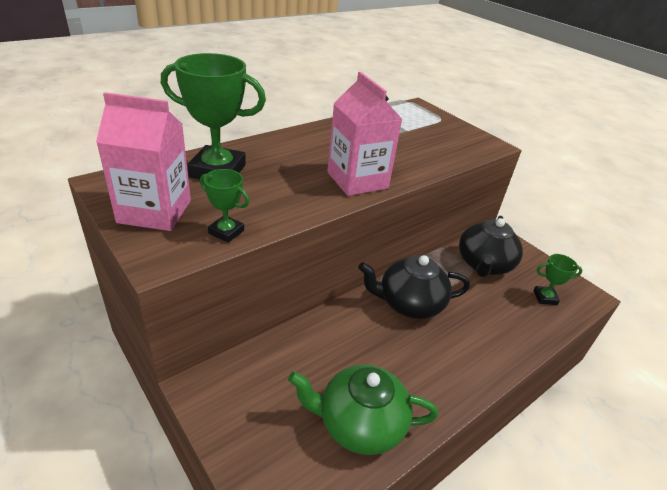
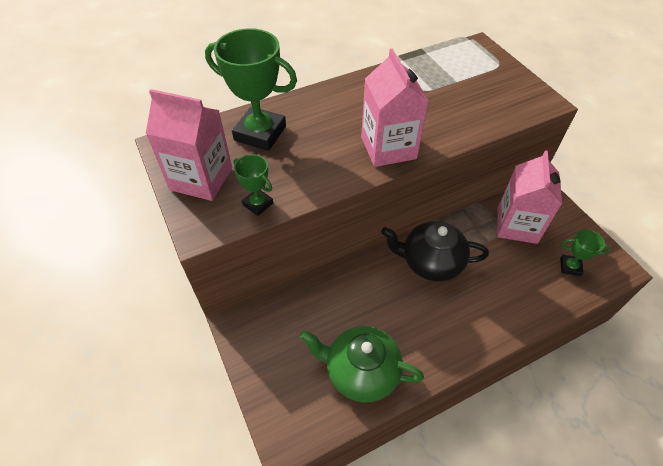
camera: 15 degrees right, 15 degrees up
black teapot [459,216,523,277] -> pink carton [497,150,562,244]

